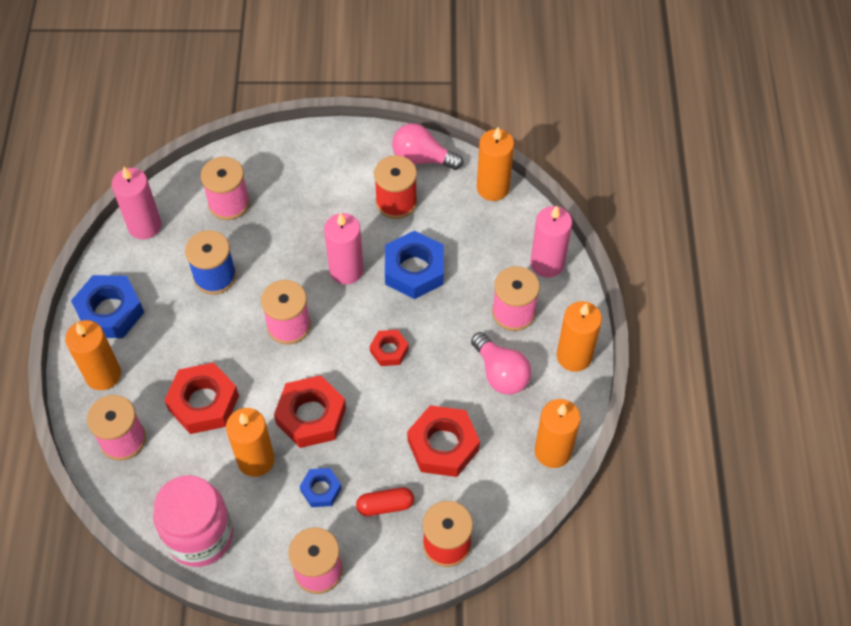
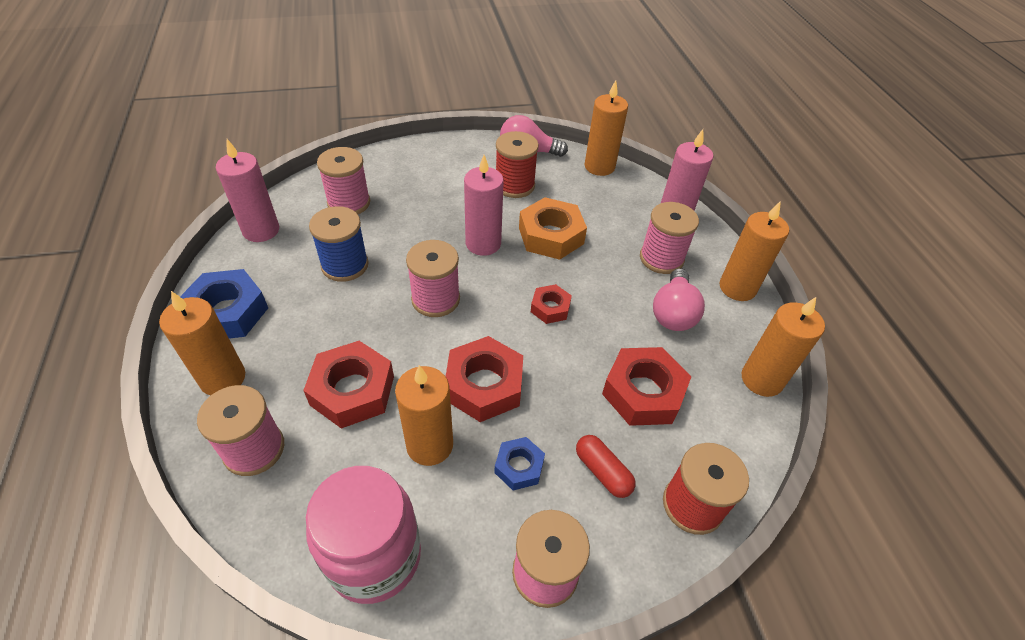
camera: 15 degrees left, 10 degrees down
red capsule [356,487,414,516] -> red capsule turned 75 degrees clockwise [576,435,636,498]
blue nut [385,231,444,299] -> orange nut [519,197,587,260]
pink light bulb [471,332,531,395] -> pink light bulb turned 60 degrees clockwise [653,268,705,331]

